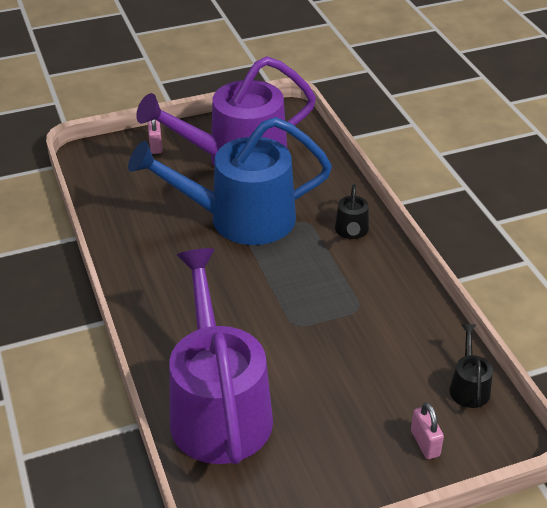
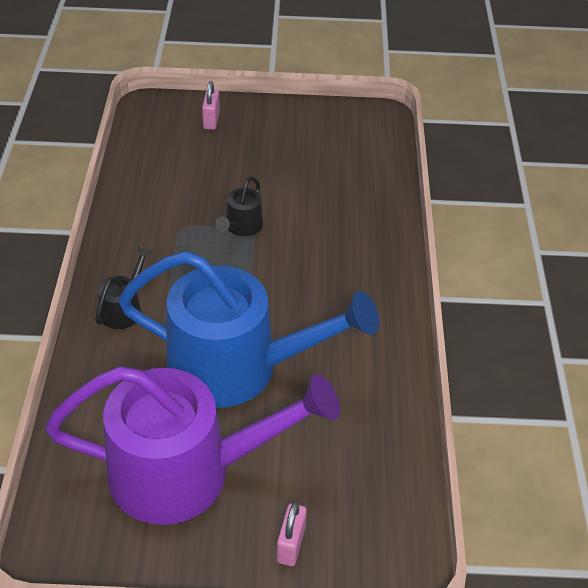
camera: 160 degrees left, 5 degrees up
purple watering can [169,248,273,464] -> none
black watering can [450,324,493,408] -> black watering can moved to [215,176,263,236]

